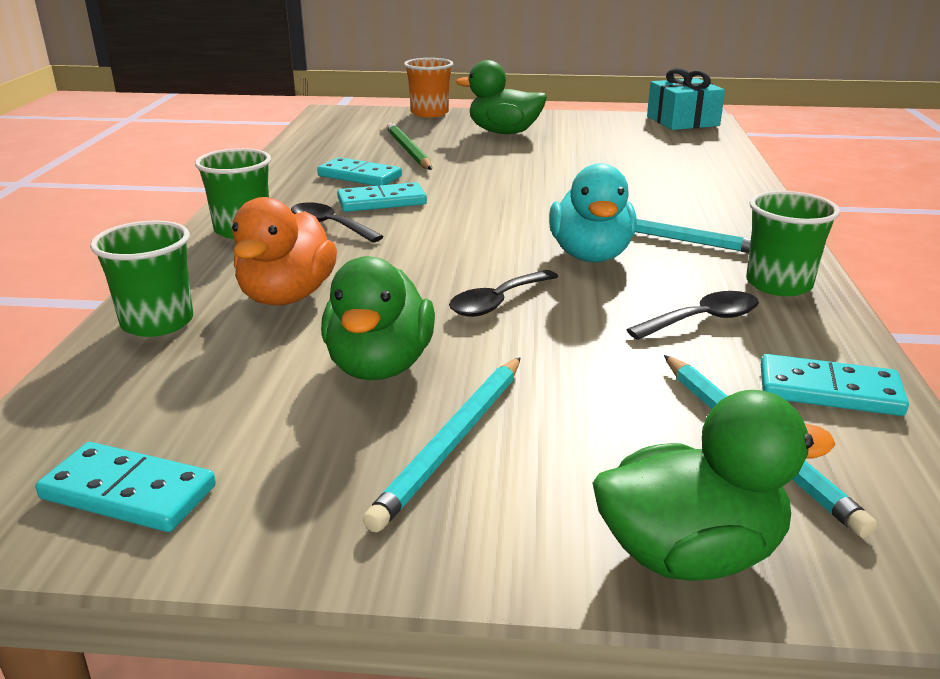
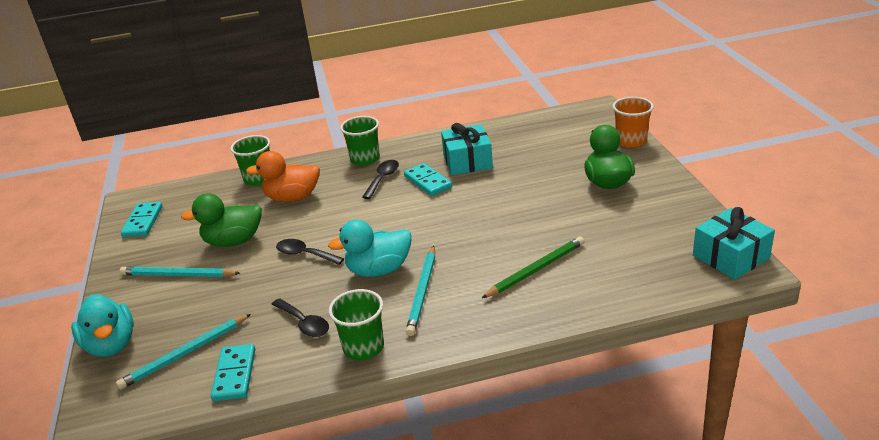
camera: 75 degrees right, 5 degrees up
turquoise domino [317,157,402,186] -> turquoise gift [441,123,493,175]
green pencil [386,122,432,170] -> green pencil moved to [482,236,585,298]
green duck [593,390,836,581] -> turquoise duck [71,294,134,357]

